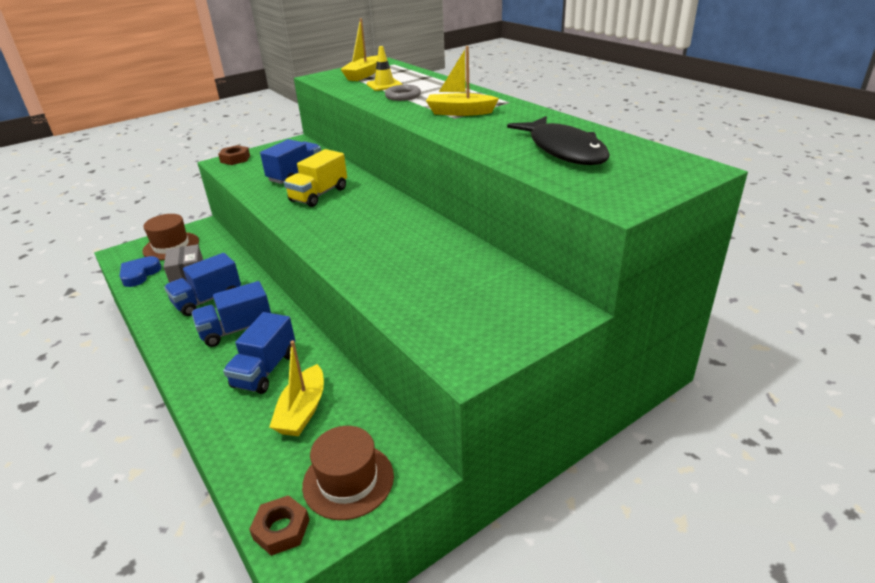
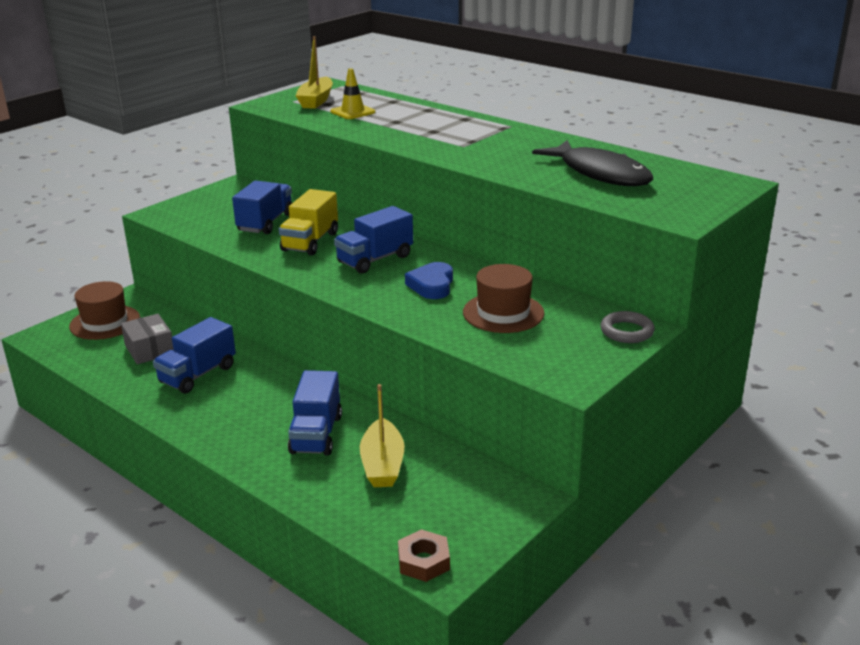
camera: 15 degrees left, 5 degrees down
blue heart [119,256,161,287] -> blue heart moved to [405,262,453,299]
blue truck [191,281,271,347] -> blue truck moved to [334,206,413,274]
brown nut [218,145,250,165] -> none
brown hat [302,426,394,520] -> brown hat moved to [463,264,544,333]
grey ring [385,85,421,101] -> grey ring moved to [600,311,655,343]
yellow boat [426,46,499,116] -> none

